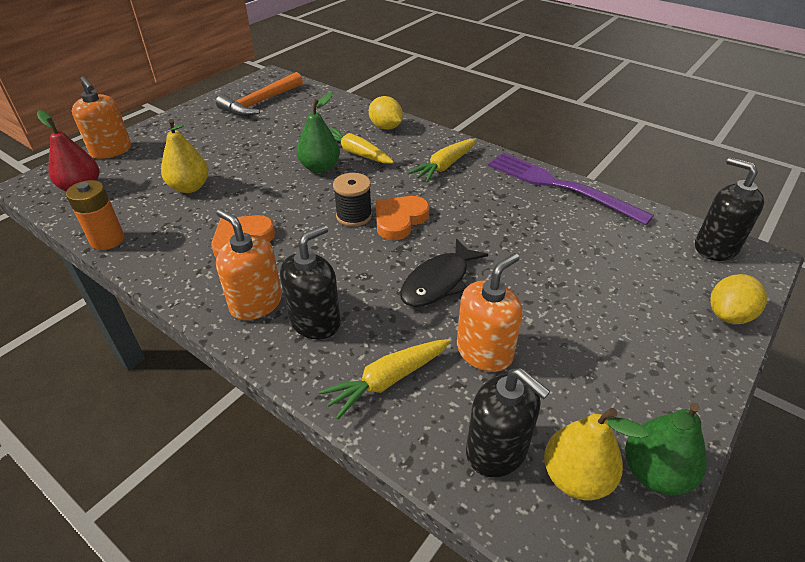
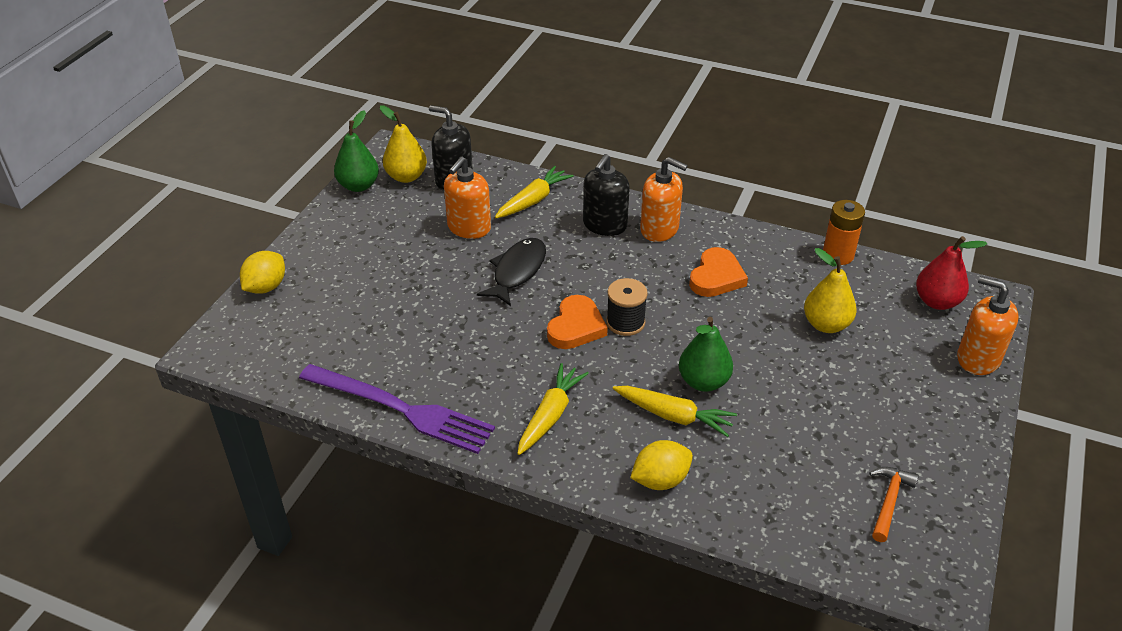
camera: 165 degrees right, 0 degrees up
orange hammer [216,72,303,116] -> orange hammer [869,467,919,542], size x0.60
yellow lemon [369,96,403,130] -> yellow lemon turned 60 degrees counterclockwise [630,440,693,490]
black soap dispenser [695,157,764,261] -> none

